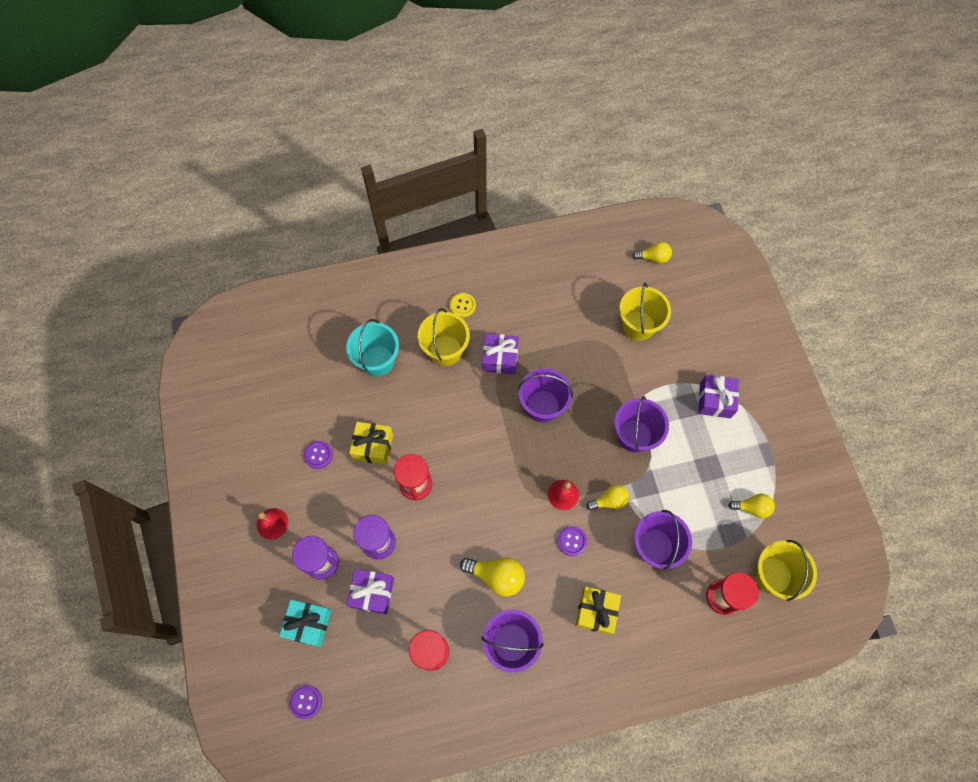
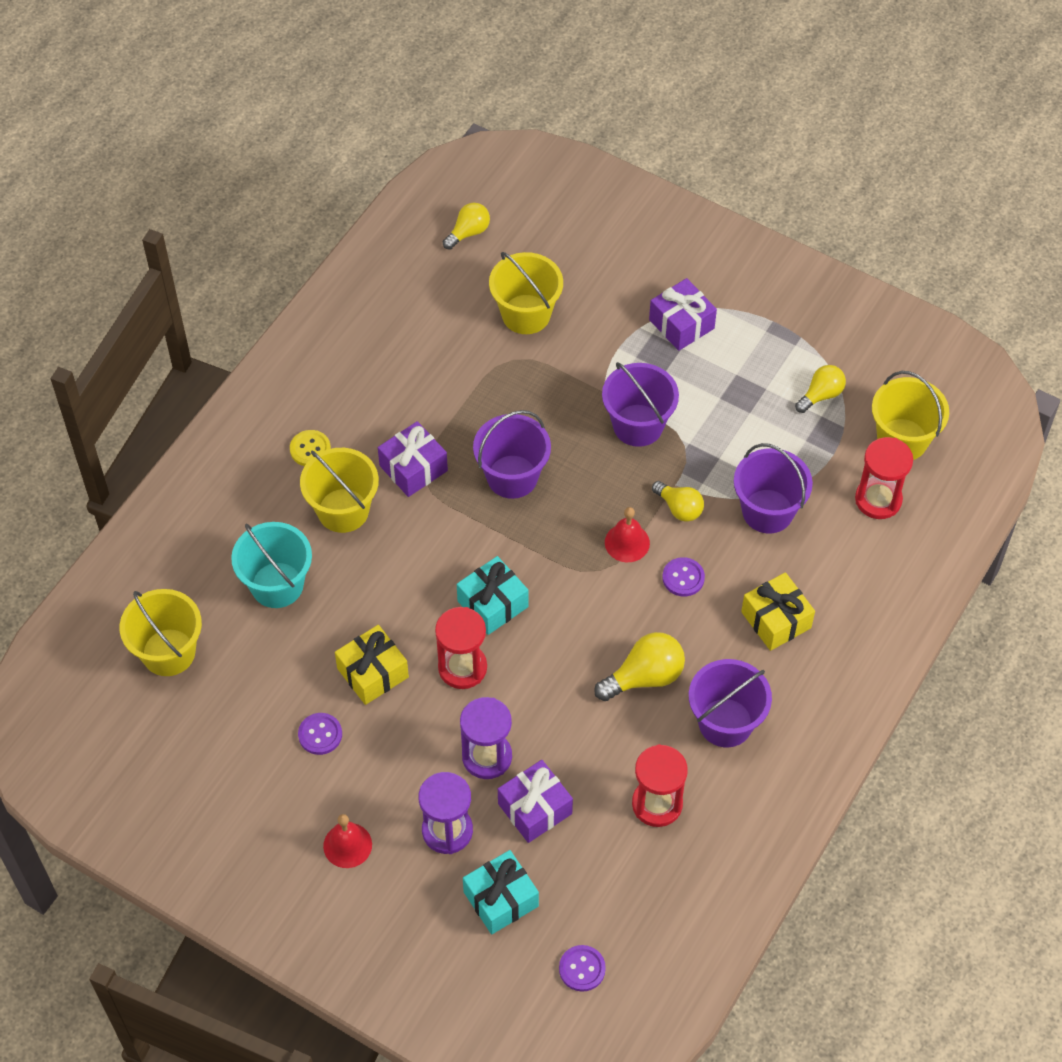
camera: 45 degrees left, 10 degrees down
yellow light bulb [586,485,629,511] -> yellow light bulb turned 105 degrees clockwise [652,481,704,522]
none -> yellow bucket [120,589,202,676]
none -> turquoise gift [457,556,528,635]

